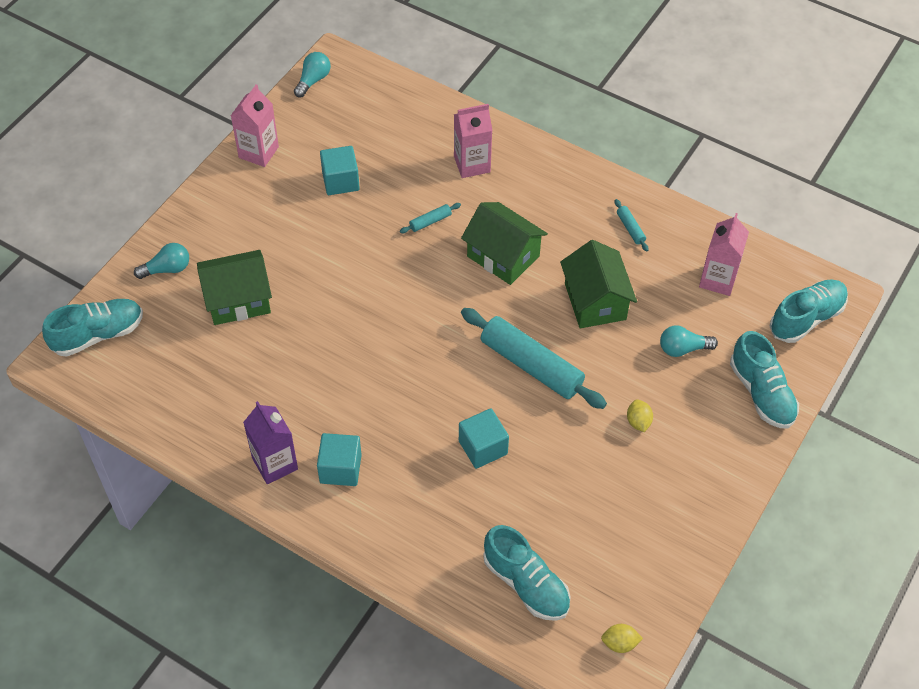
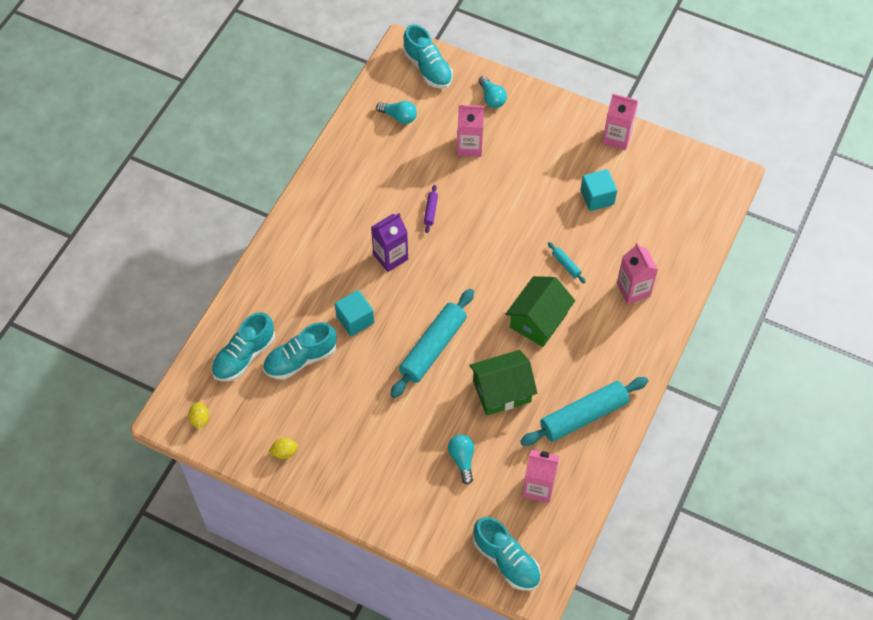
camera: 85 degrees right, 5 degrees up
green house [197,250,272,325] -> pink carton [457,105,484,157]
purple carton [243,401,298,484] -> purple carton moved to [371,213,408,272]
turquoise light bulb [294,52,331,97] -> turquoise light bulb moved to [376,101,417,124]
turquoise cube [317,433,362,486] -> none
turquoise rolling pin [615,199,649,252] -> turquoise rolling pin [520,377,648,446], size x2.39
yellow lemon [627,399,653,432] -> yellow lemon moved to [269,438,298,459]
turquoise shoe [730,331,799,428] -> turquoise shoe moved to [263,322,337,380]
none -> purple rolling pin [424,185,438,233]

